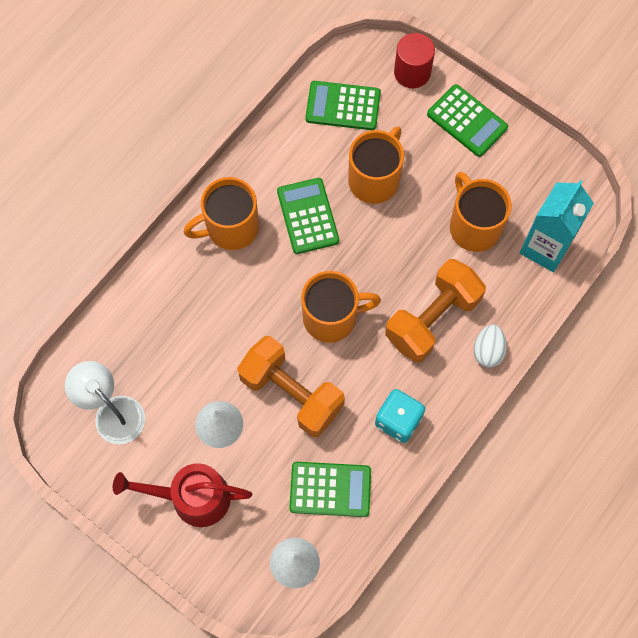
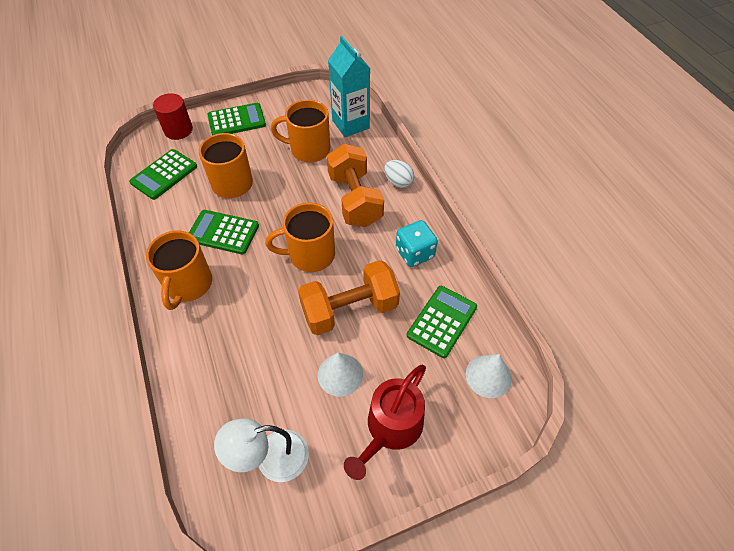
camera: 60 degrees left, 15 degrees down
orange mug [301,271,381,343] -> orange mug turned 120 degrees counterclockwise [265,202,335,272]

